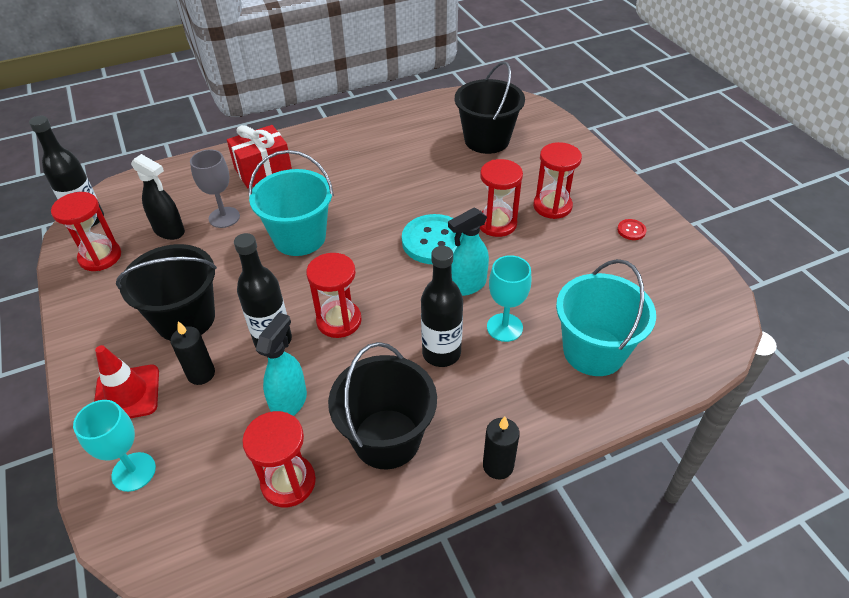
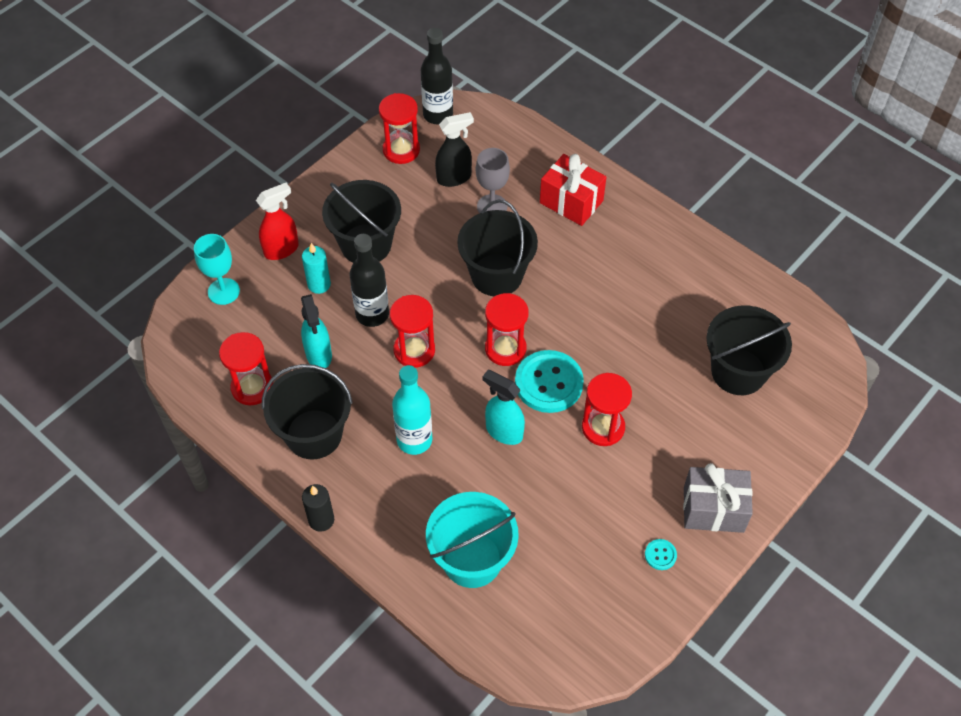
camera: 65 degrees right, 10 degrees up
red traffic cone [94,345,159,418] -> red spray bottle [256,183,299,260]
black spray bottle [131,154,185,240] -> black spray bottle turned 120 degrees counterclockwise [435,112,474,187]
black candle [170,321,215,385] -> turquoise candle [302,243,331,294]
turquoise bucket [249,150,334,256] -> black bucket [457,200,538,296]
turquoise spray bottle [256,313,307,416] -> turquoise spray bottle turned 75 degrees clockwise [301,294,332,368]
black bottle [421,246,463,367] -> turquoise bottle [392,365,432,455]
turquoise goblet [487,255,531,342] -> none
red hourglass [533,142,582,219] -> red hourglass moved to [485,293,529,366]
red button [617,219,647,240] -> turquoise button [645,539,677,570]
none -> grey gift [683,463,753,533]

